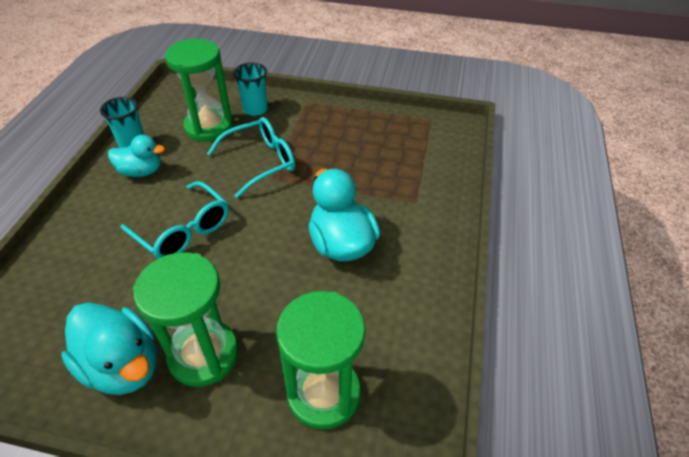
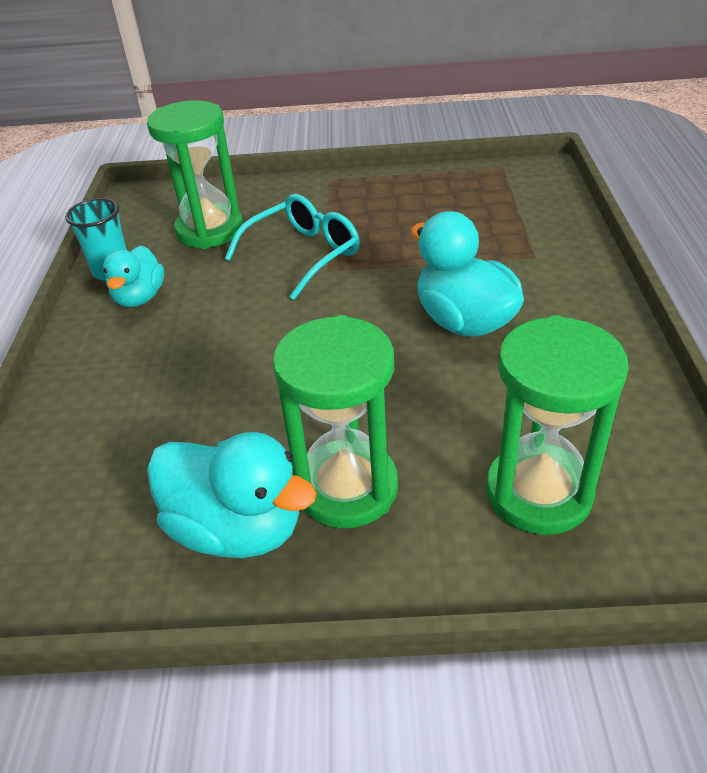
camera: 10 degrees left, 5 degrees down
turquoise duck [108,135,165,177] -> turquoise duck turned 105 degrees clockwise [103,246,164,307]
turquoise glasses [121,181,229,259] -> none
turquoise cup [233,63,268,116] -> none

